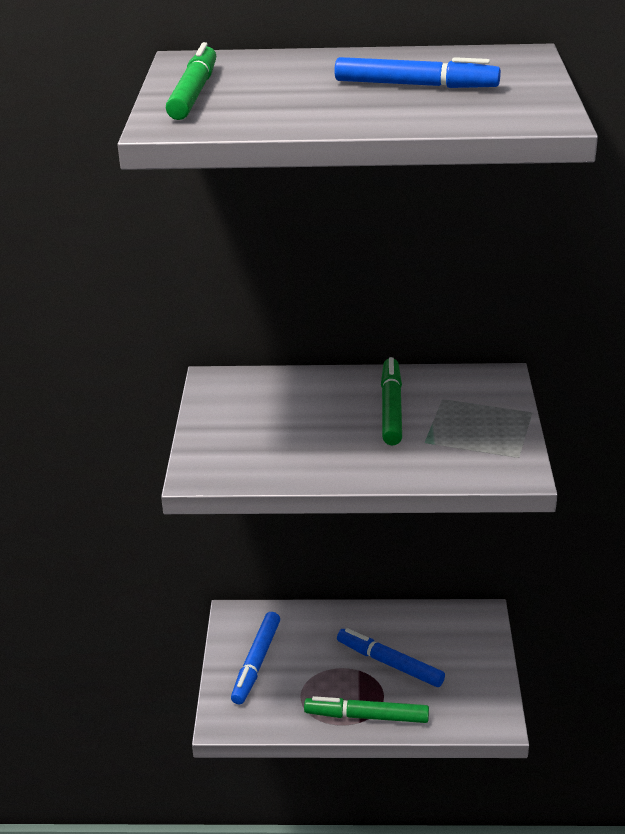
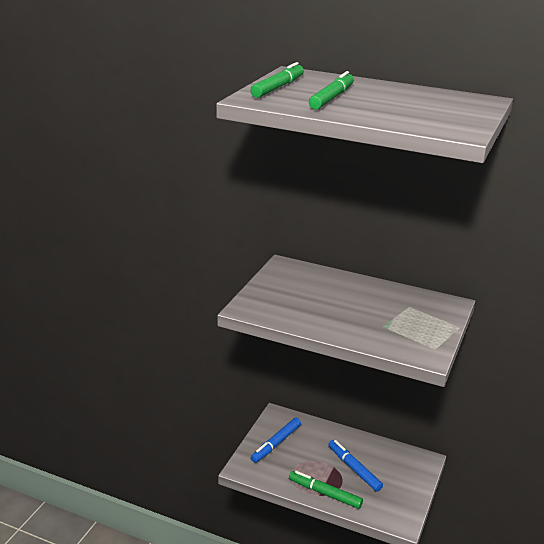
camera: 20 degrees right, 5 degrees down
blue marker [334,57,501,88] -> none
green marker [381,357,402,445] -> green marker moved to [309,71,354,110]

